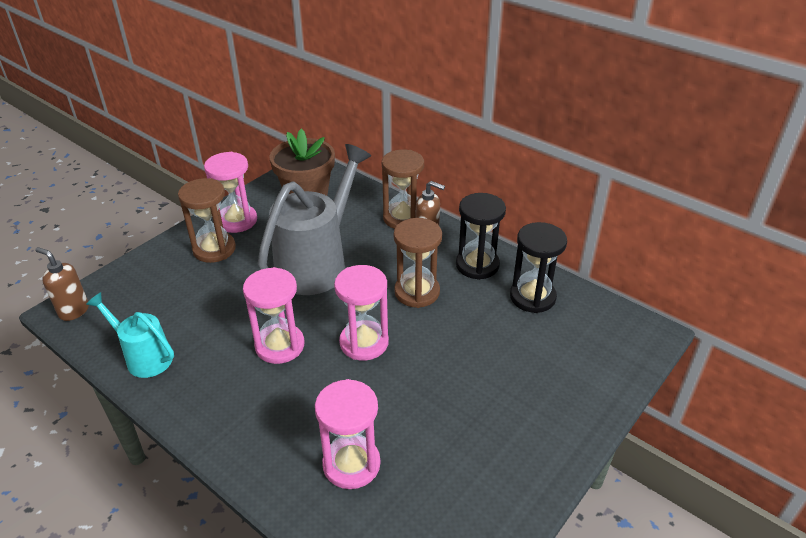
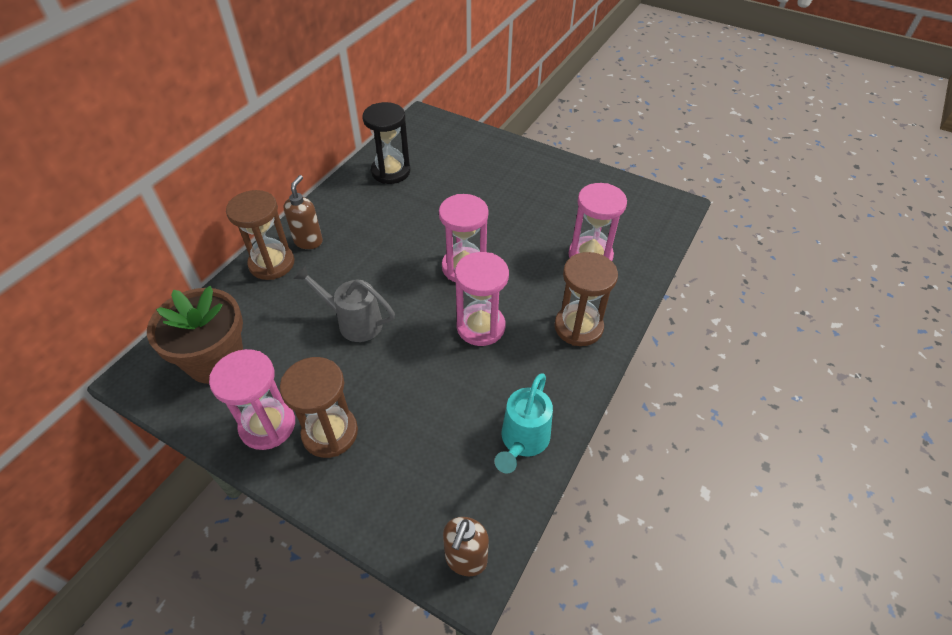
camera: 100 degrees left, 10 degrees up
grey watering can [258,144,371,295] -> grey watering can [293,265,395,342], size x0.55
brown hourglass [394,218,442,308] -> brown hourglass moved to [554,252,618,346]
black hourglass [456,193,506,280] -> none

